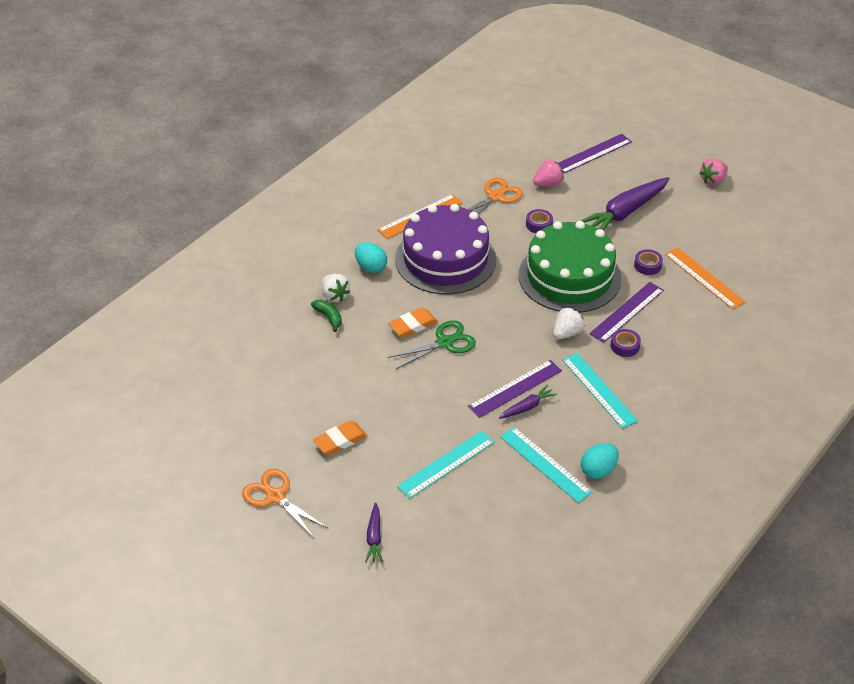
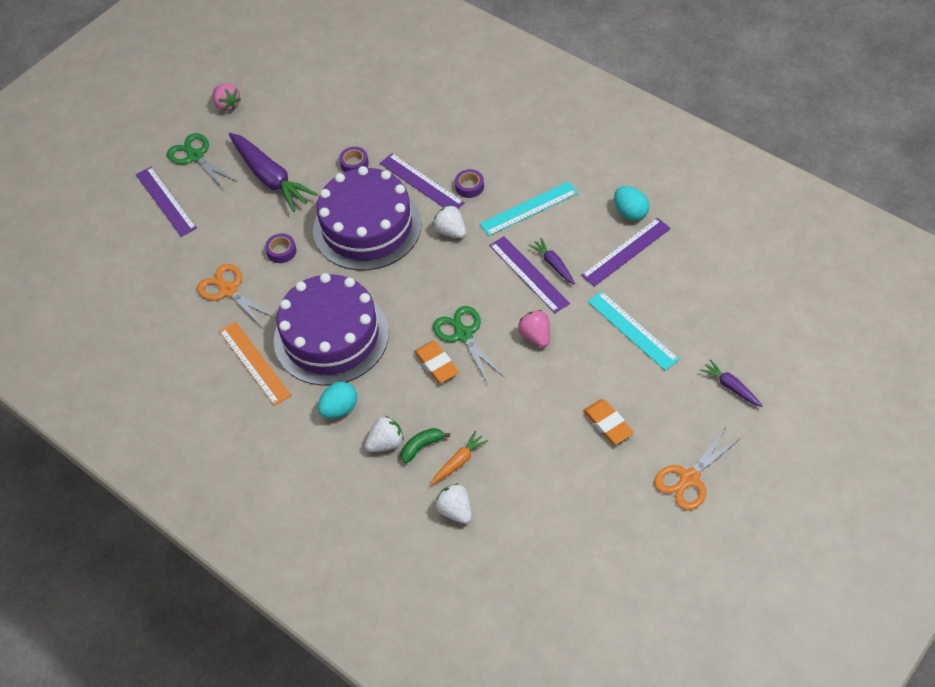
camera: 85 degrees left, 10 degrees up
purple carrot [365,503,383,563] -> purple carrot turned 135 degrees counterclockwise [700,359,763,407]
turquoise ruler [500,427,592,503] -> purple ruler [581,218,671,287]
green cake [519,221,621,313] -> purple cake [313,166,422,270]
pink strawberry [533,160,564,186] -> pink strawberry moved to [518,310,550,347]
orange ruler [665,247,746,309] -> none
none -> green scissors [167,133,237,190]
none -> orange carrot [431,431,488,485]
none -> white strawberry [435,483,472,524]

